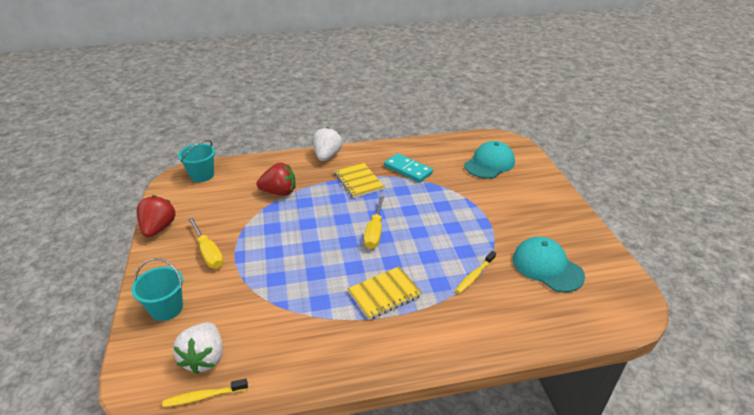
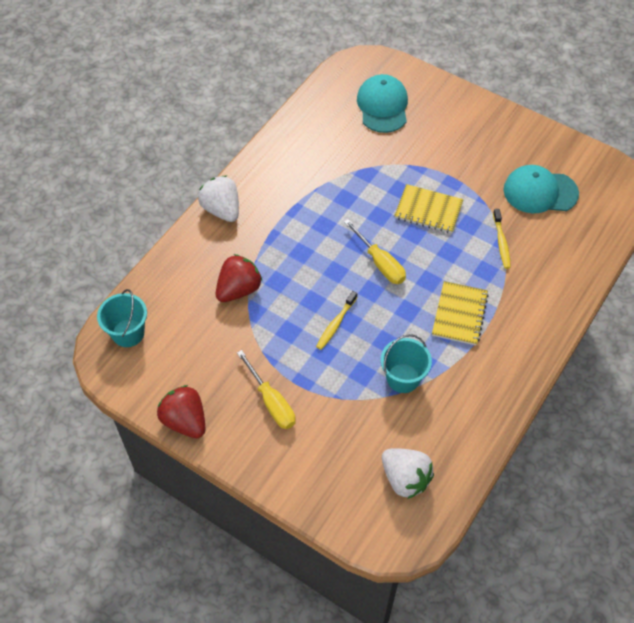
camera: 45 degrees left, 20 degrees up
turquoise bucket [131,258,183,321] -> turquoise bucket moved to [381,334,432,393]
yellow toothbrush [162,379,248,407] -> yellow toothbrush moved to [316,291,357,350]
yellow screwdriver [188,218,224,269] -> yellow screwdriver turned 45 degrees clockwise [237,350,296,429]
yellow notebook [334,163,384,198] -> yellow notebook moved to [394,184,464,233]
turquoise domino [384,153,433,183] -> none

